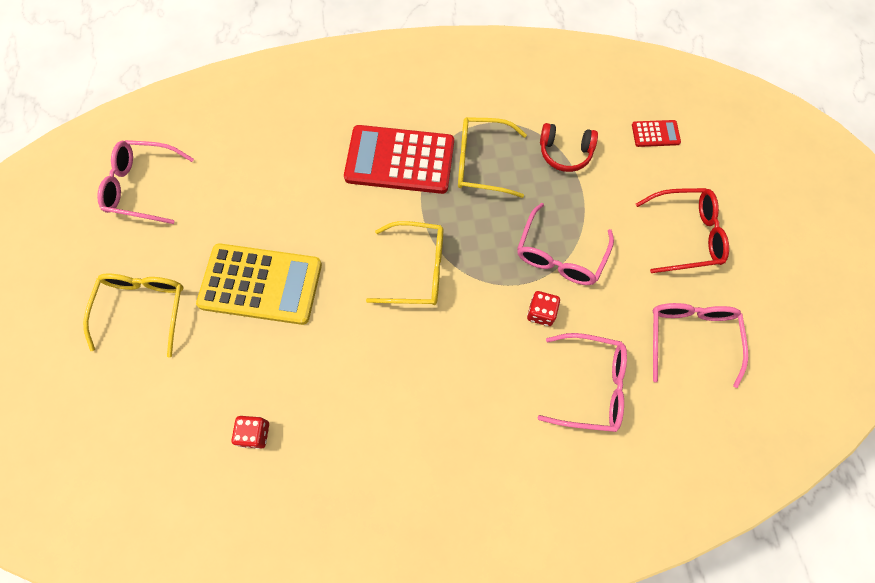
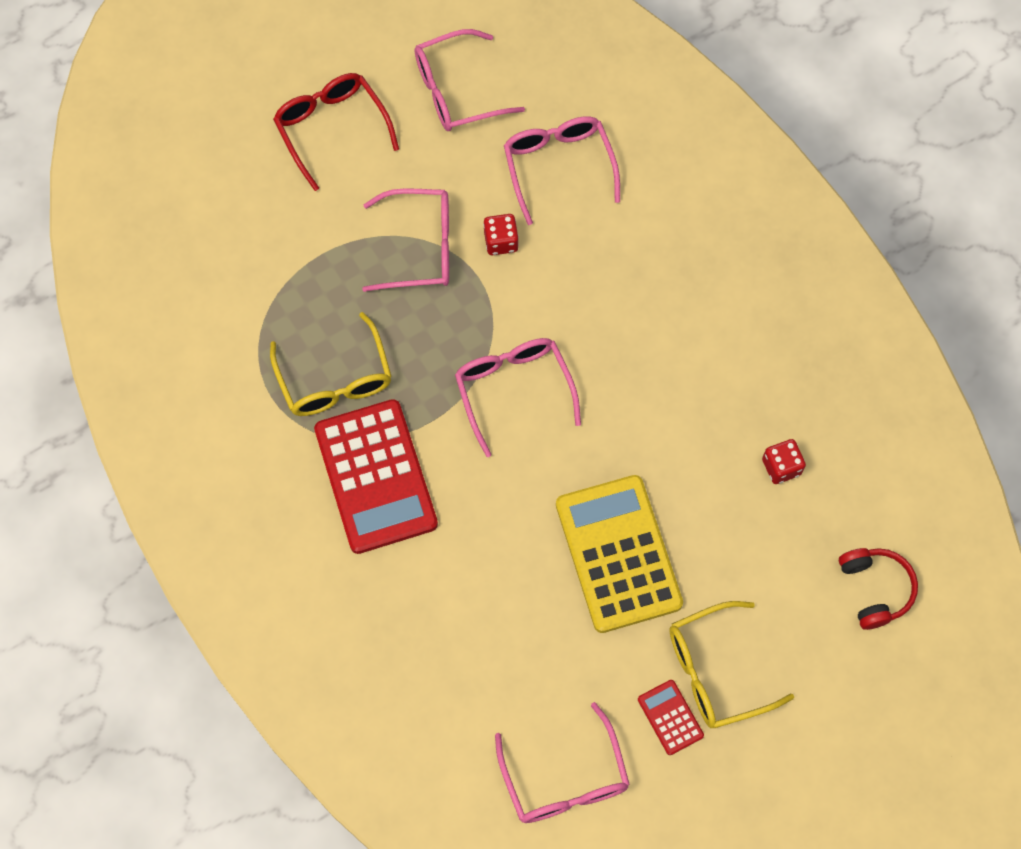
camera: 115 degrees left, 0 degrees up
yellow glasses [366,221,443,305] -> pink glasses [455,338,581,457]
red headphones [540,123,598,172] -> red headphones moved to [839,548,918,630]
red calculator [632,120,681,147] -> red calculator moved to [638,680,704,755]

